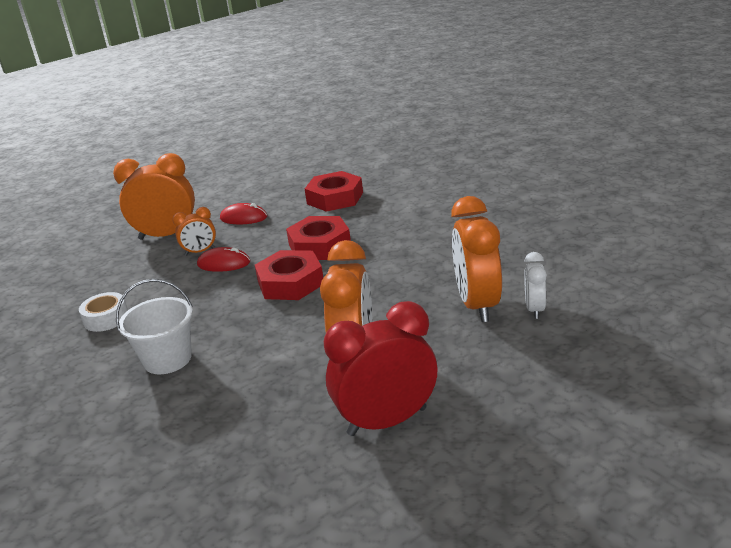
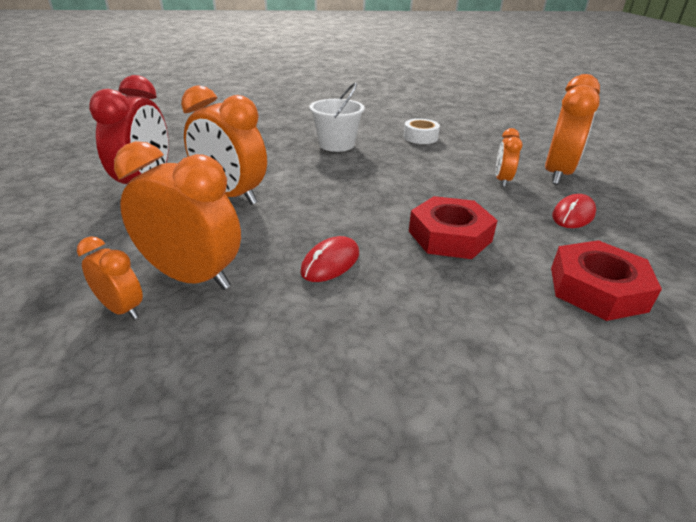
camera: 115 degrees right, 5 degrees up
red mouse [197,247,250,272] -> red mouse moved to [300,236,359,282]
red nut [255,250,323,300] -> none
white clock [524,252,547,319] -> orange clock [77,236,143,319]

